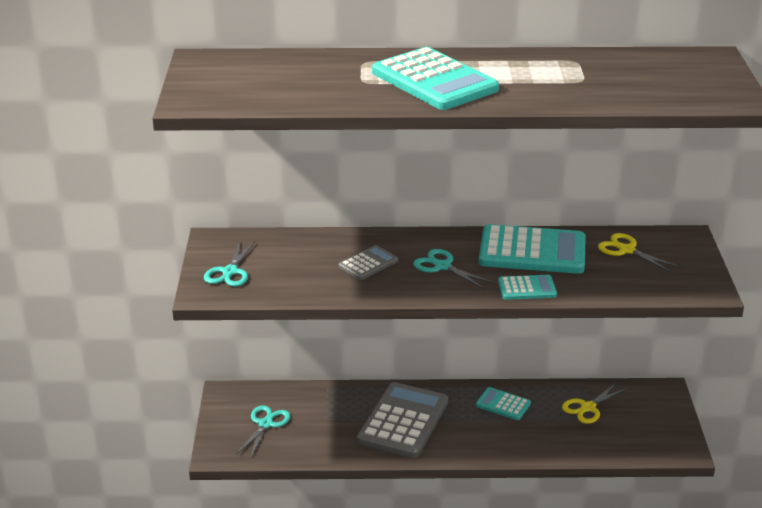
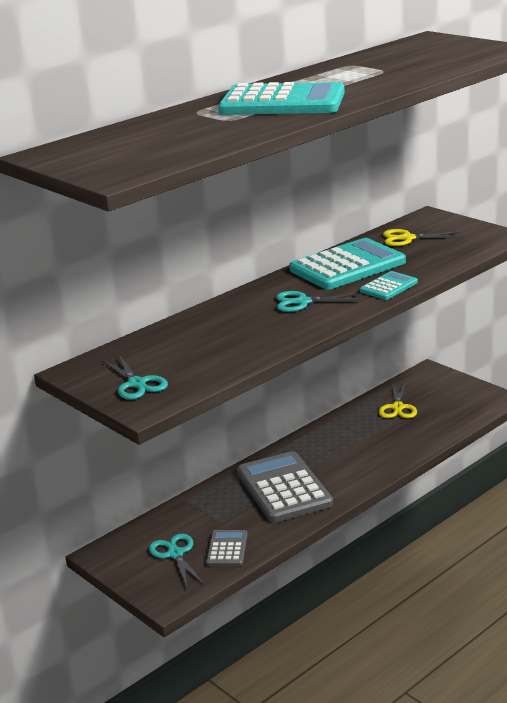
camera: 40 degrees left, 5 degrees down
grey calculator [338,245,398,280] -> grey calculator moved to [206,530,248,566]
turquoise calculator [476,387,531,420] -> none

